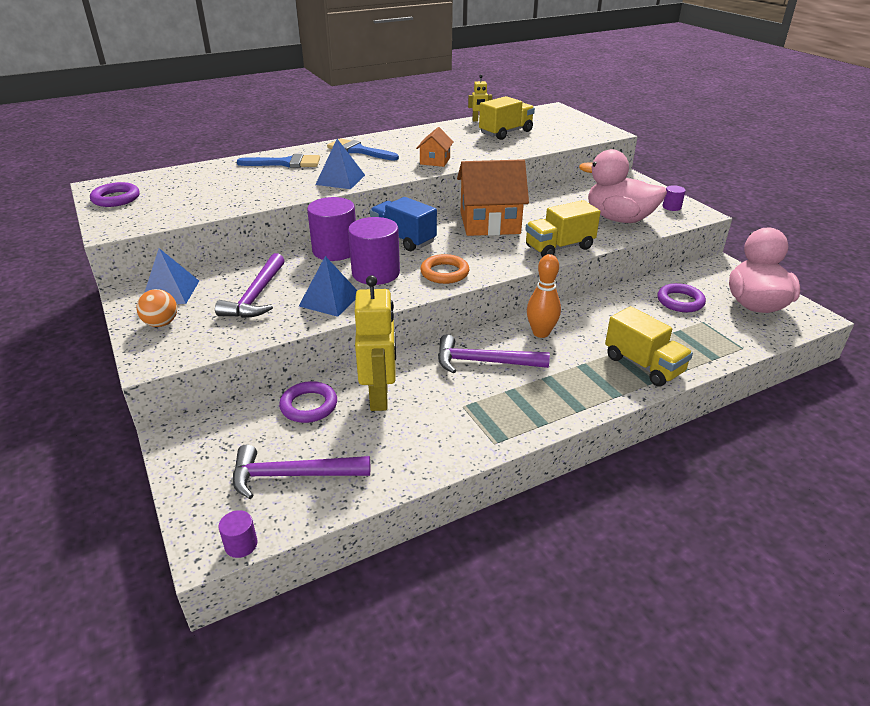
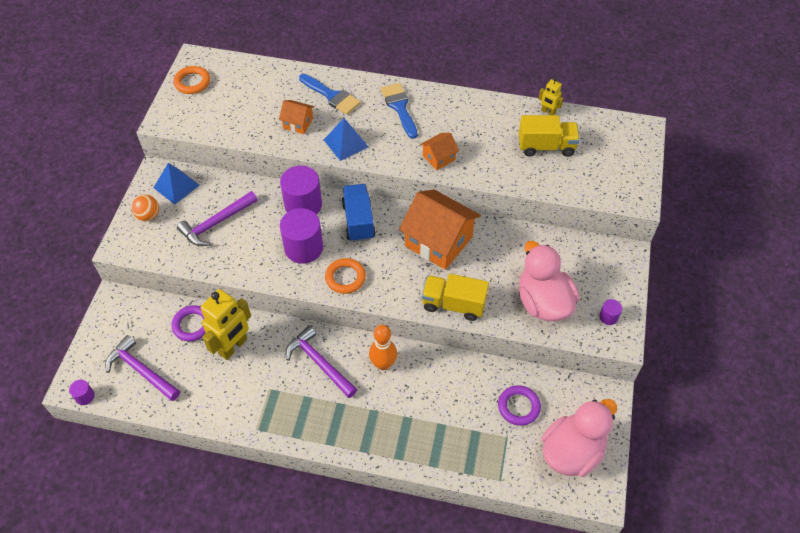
camera: 40 degrees right, 20 degrees up
purple ring [90,182,140,207] -> orange ring [173,66,210,94]
blue pyramid [299,256,358,317] -> none
yellow truck [605,306,693,386] -> none
none -> orange house [279,100,314,134]

